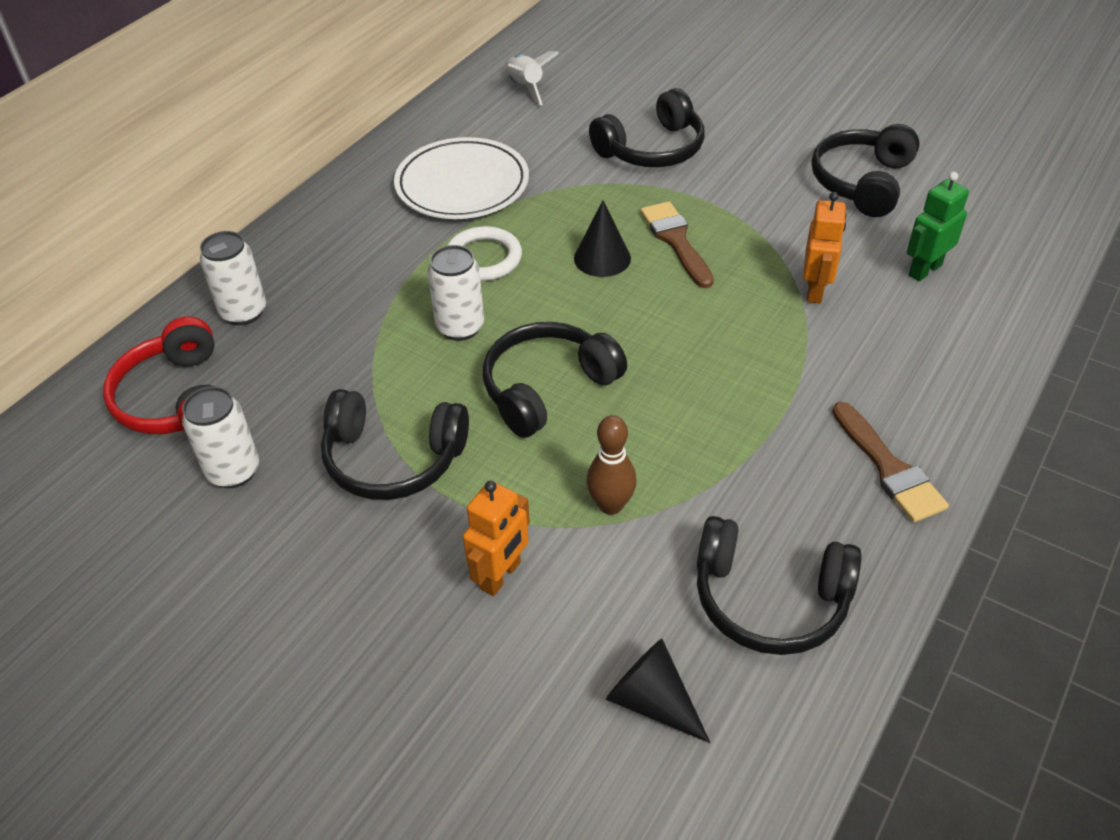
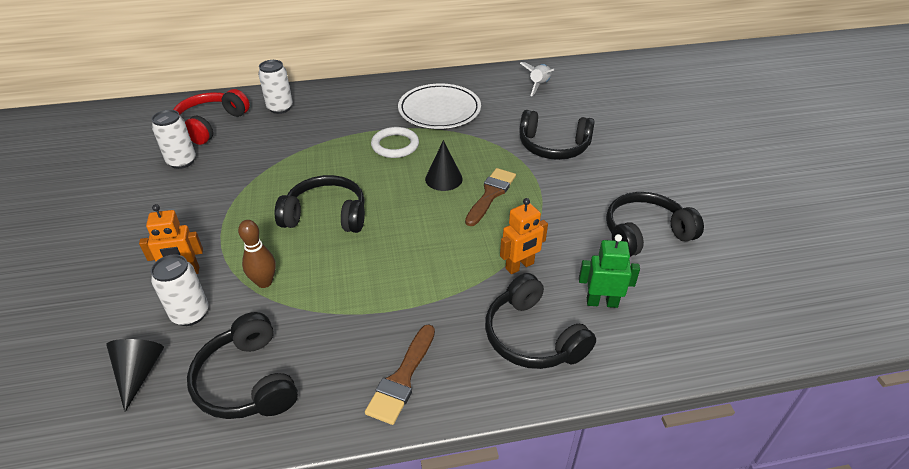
camera: 45 degrees right, 5 degrees down
black headphones [321,389,469,500] -> black headphones moved to [485,273,596,369]
white can [428,245,484,341] -> white can moved to [151,254,209,326]

